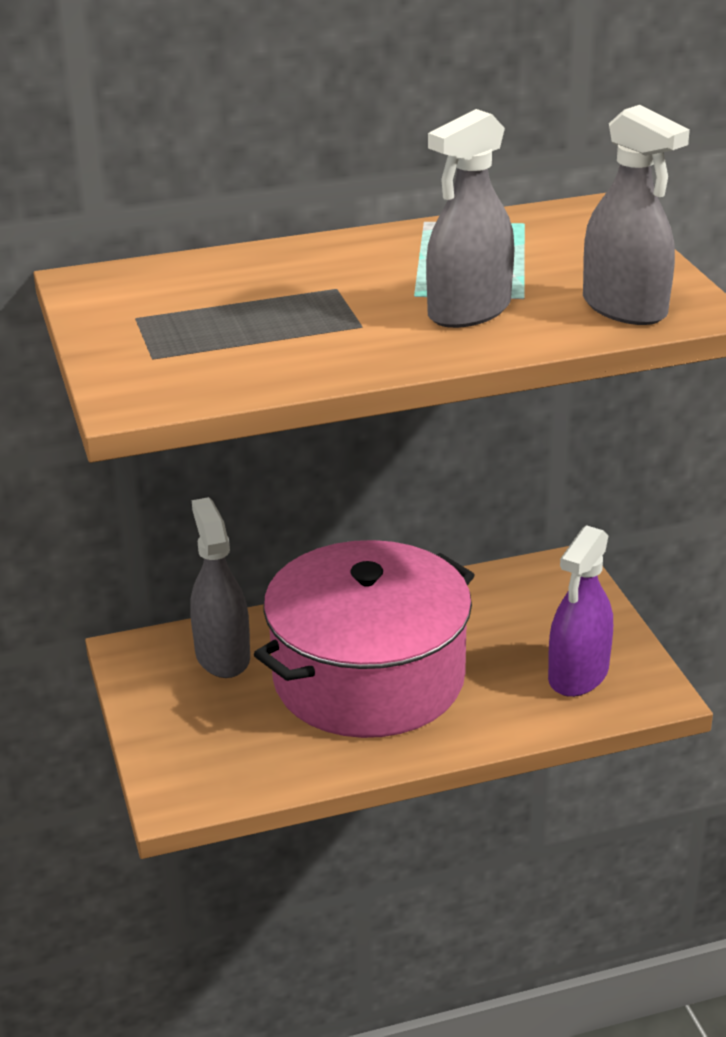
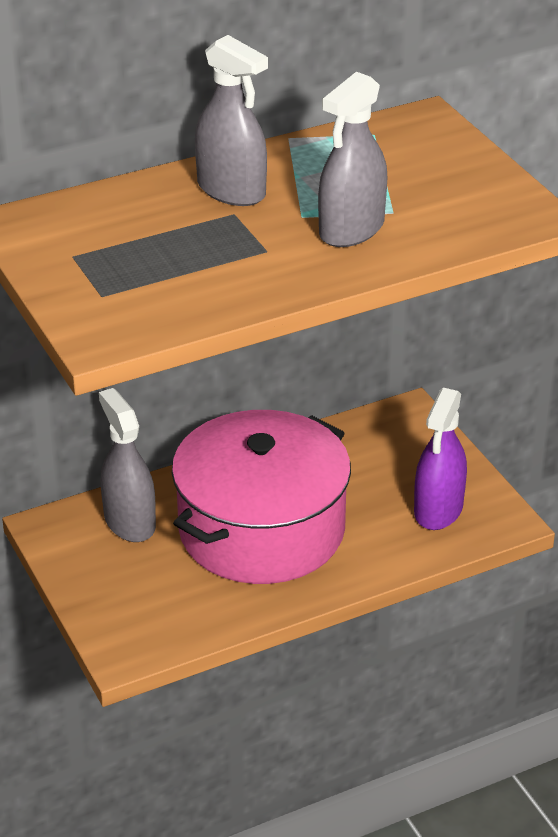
camera: 10 degrees left, 5 degrees up
grey spray bottle [583,105,690,325] -> grey spray bottle moved to [195,35,268,206]

